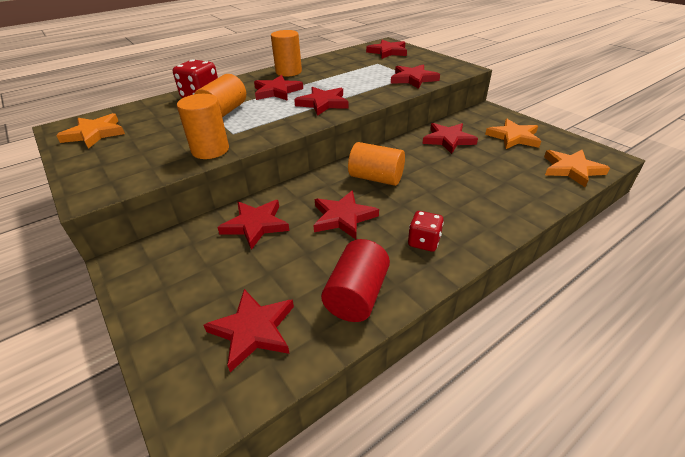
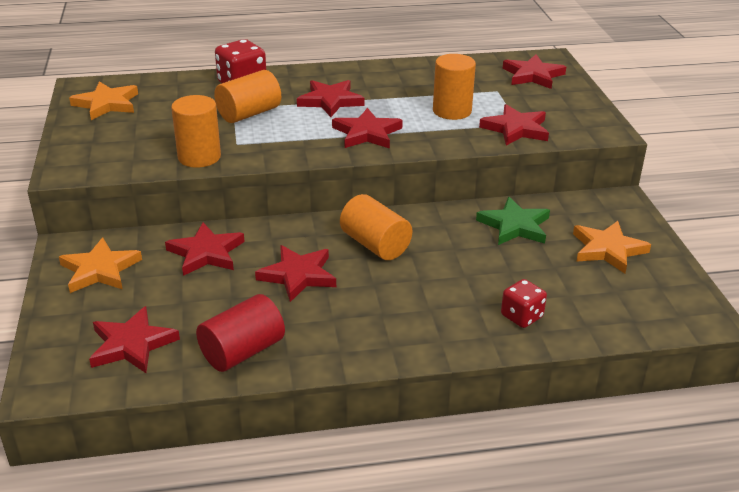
camera: 25 degrees right, 5 degrees down
orange cylinder [271,30,302,77] -> orange cylinder moved to [433,54,476,120]
red dice [408,211,444,252] -> red dice moved to [501,279,547,328]
red star [423,123,478,154] -> green star [476,197,550,245]
orange star [544,149,610,187] -> orange star moved to [59,238,142,293]

